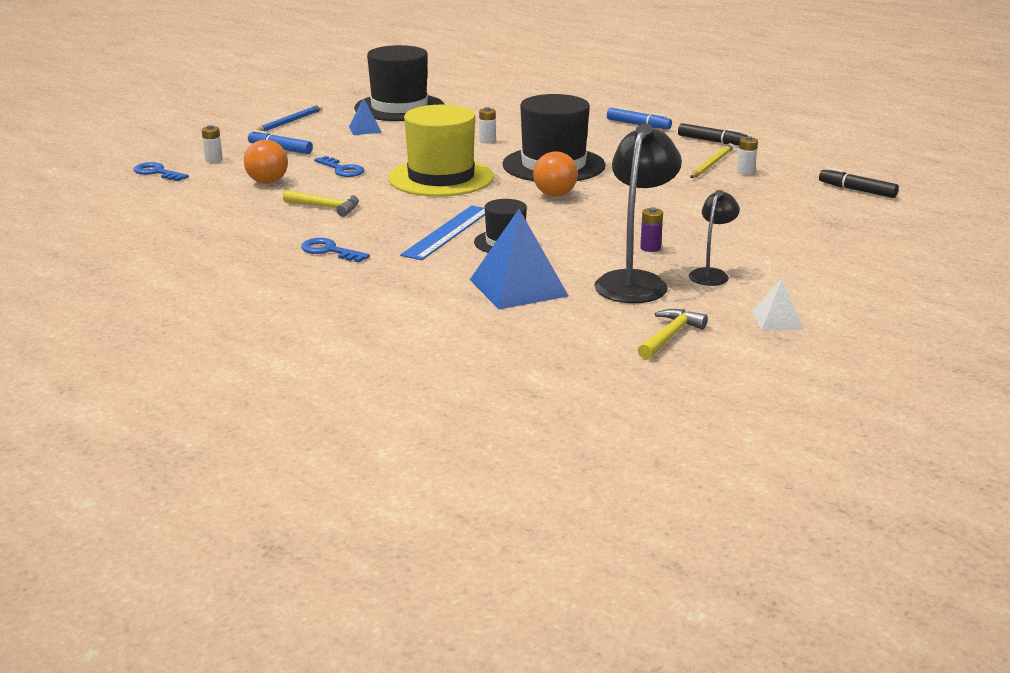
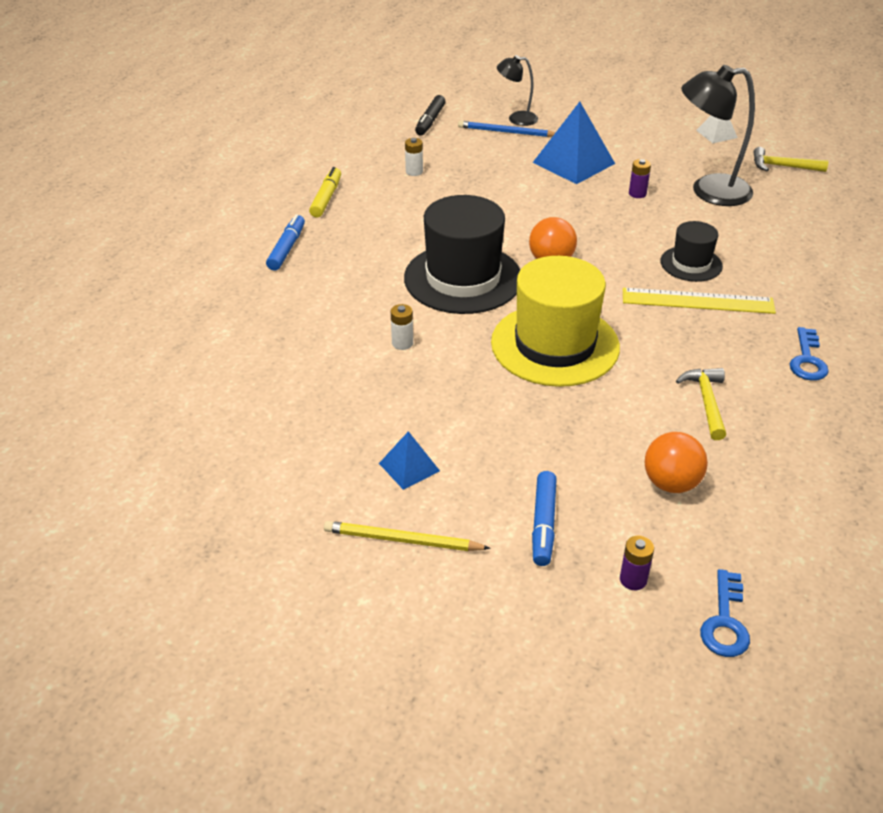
camera: 110 degrees left, 15 degrees up
white battery [202,125,223,163] -> purple battery [620,536,654,590]
blue pencil [255,105,323,133] -> blue pencil moved to [458,121,556,137]
blue key [314,156,365,177] -> none
black hat [354,45,444,121] -> none
blue ruler [400,205,485,260] -> yellow ruler [623,288,776,314]
blue pyramid [470,209,569,309] -> blue pyramid moved to [533,102,615,184]
black marker [678,123,747,145] -> yellow marker [309,167,341,218]
black lamp [689,190,740,286] -> black lamp moved to [497,55,538,126]
yellow pencil [690,143,734,178] -> yellow pencil moved to [324,521,491,551]

